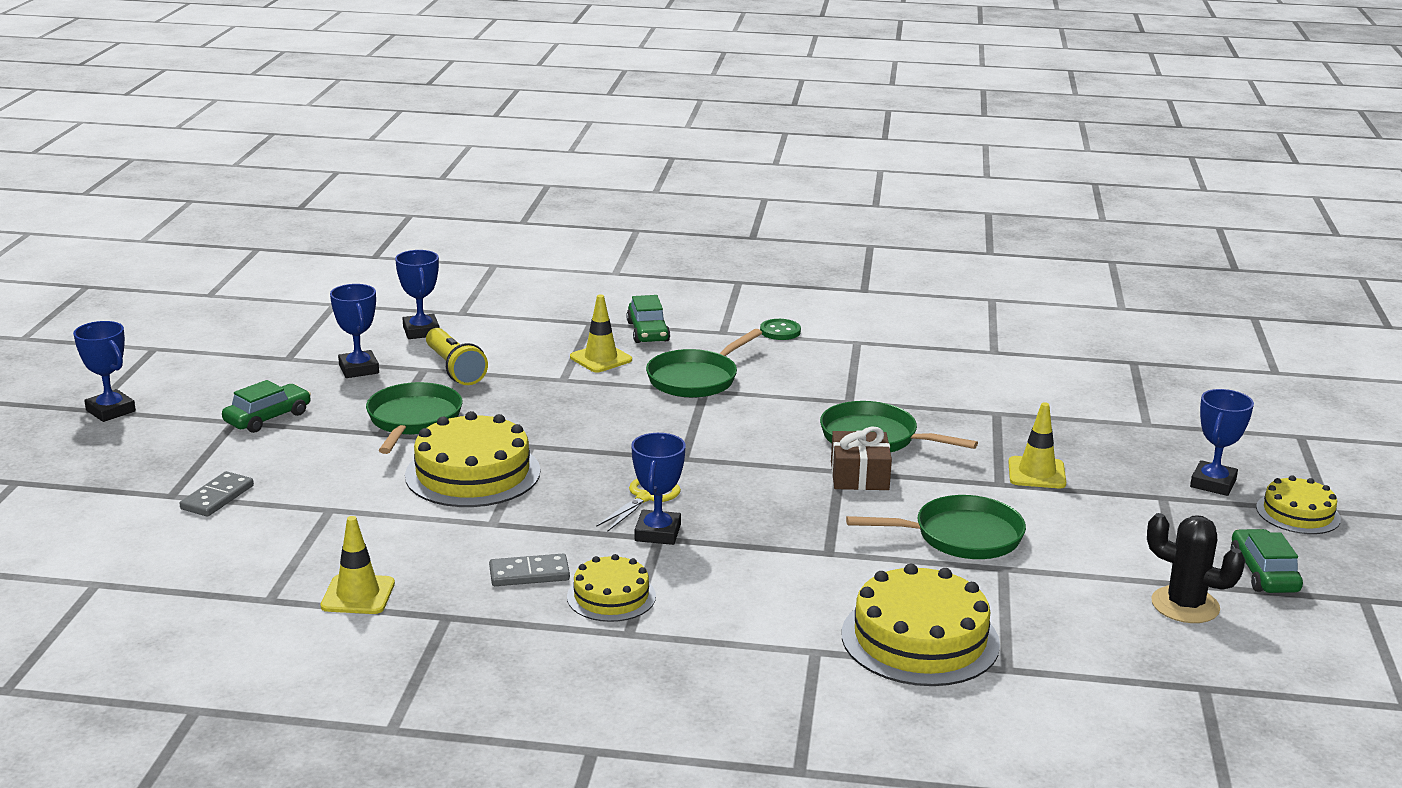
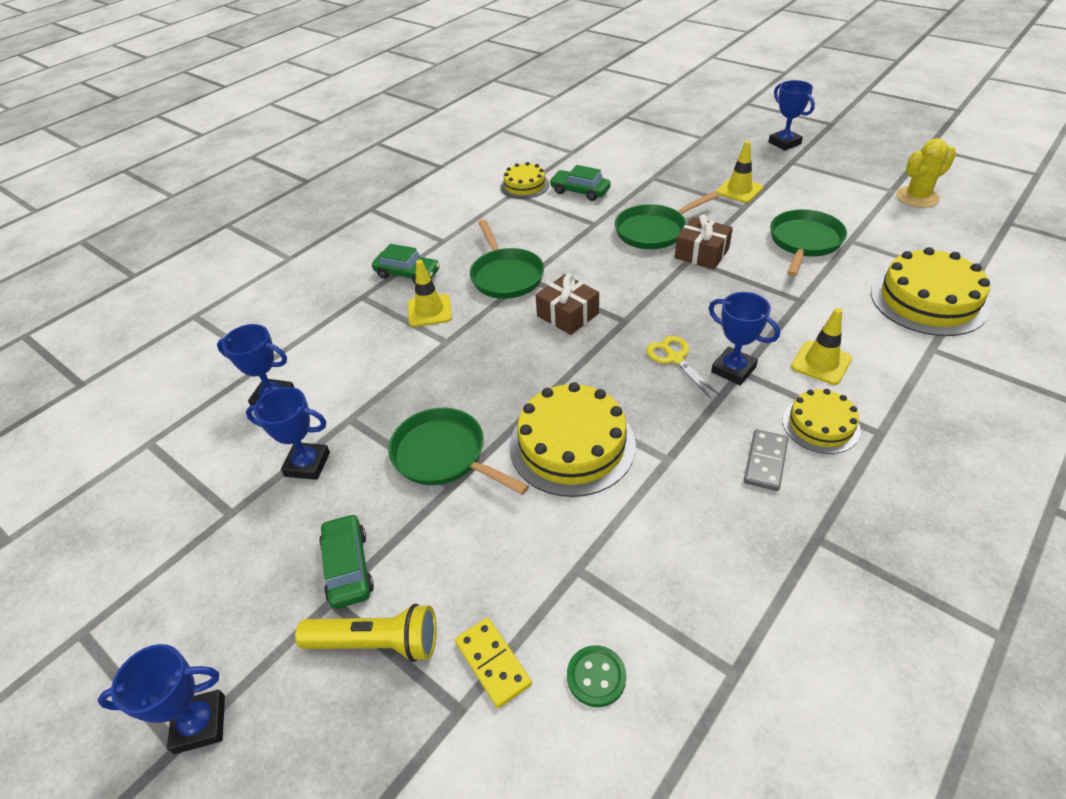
camera: 55 degrees left, 20 degrees up
grey domino [179,471,254,517] -> yellow domino [455,618,532,708]
yellow traffic cone [321,516,395,614] -> yellow traffic cone moved to [791,308,852,385]
yellow flashlight [426,328,488,385] -> yellow flashlight moved to [295,604,436,662]
green button [760,319,801,340] -> green button moved to [567,645,626,707]
black cactus [1147,513,1245,623] -> yellow cactus [896,138,956,208]
green car [1231,529,1303,593] -> green car moved to [549,165,611,201]
yellow cake [1256,476,1341,534] -> yellow cake moved to [501,162,549,199]
none -> brown gift [536,274,599,335]

